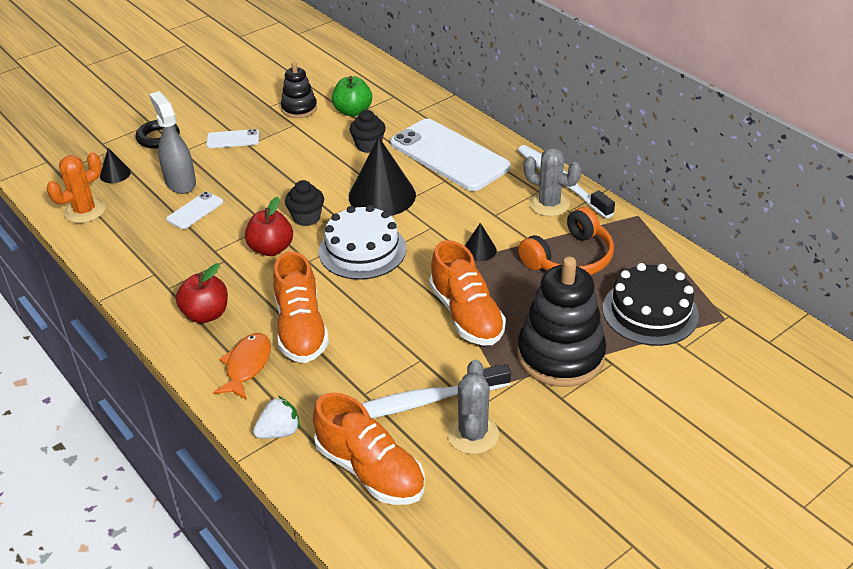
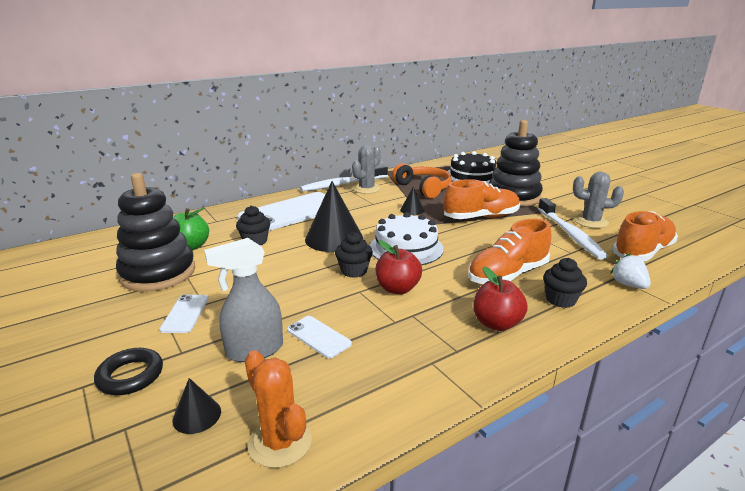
camera: 85 degrees left, 15 degrees down
orange fish [213,333,271,400] -> black cupcake [543,258,587,308]
orange shoe [273,251,329,363] -> orange shoe turned 150 degrees clockwise [468,219,551,284]
black stacking toy [281,62,317,118] -> black stacking toy [116,173,195,292], size x1.82

